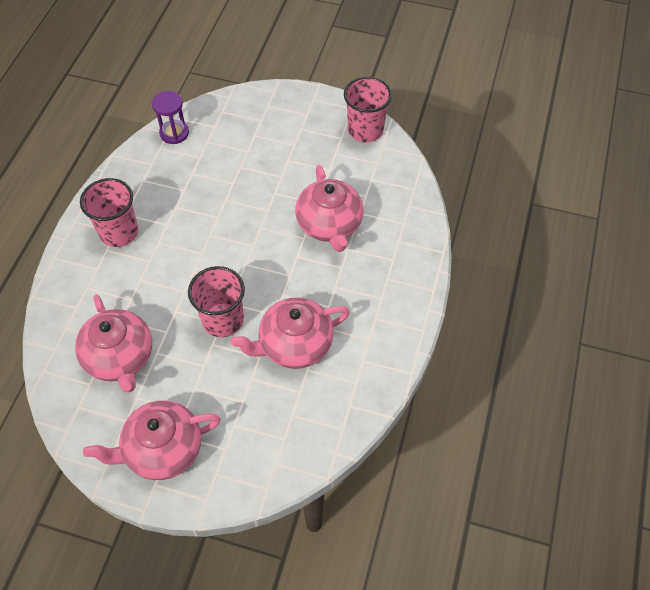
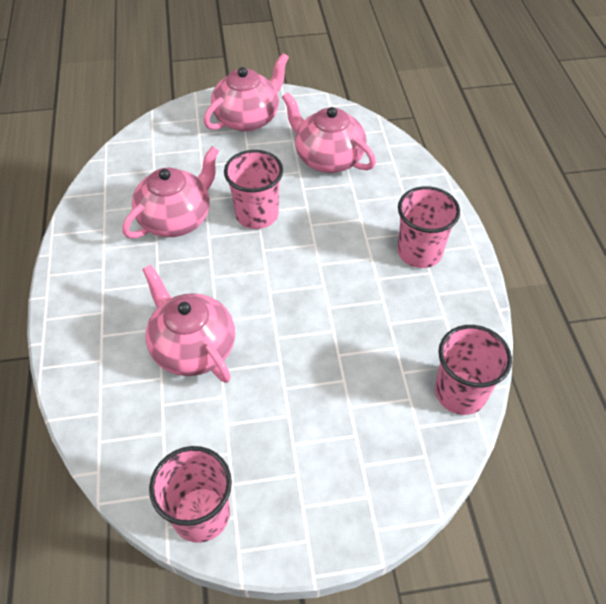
camera: 155 degrees right, 5 degrees down
purple hourglass [152,91,189,144] -> pink cup [435,325,512,415]

